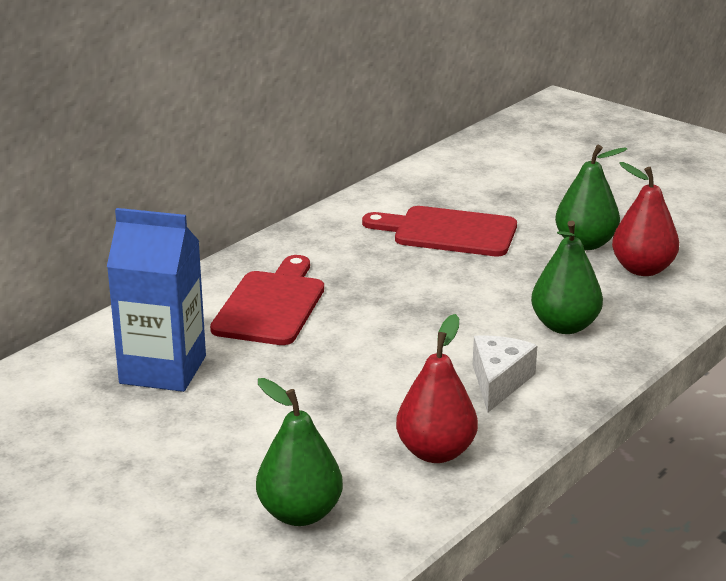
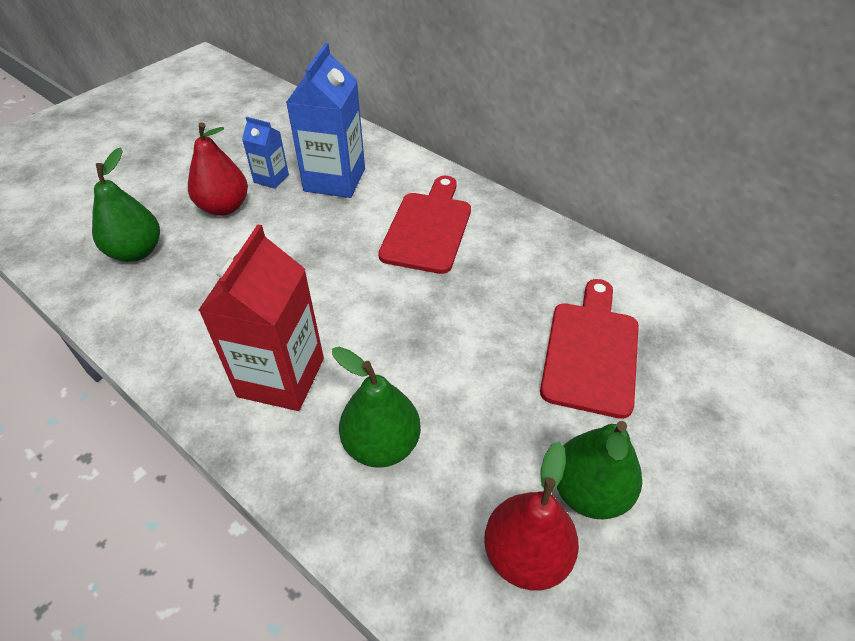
camera: 90 degrees right, 20 degrees up
red cutting board [210,255,324,345] -> red cutting board turned 90 degrees counterclockwise [378,176,471,274]
red pear [396,314,478,463] -> red pear moved to [188,122,248,216]
white cheese [473,336,538,412] -> red carton [198,224,324,411]
none -> blue carton [242,117,289,189]

